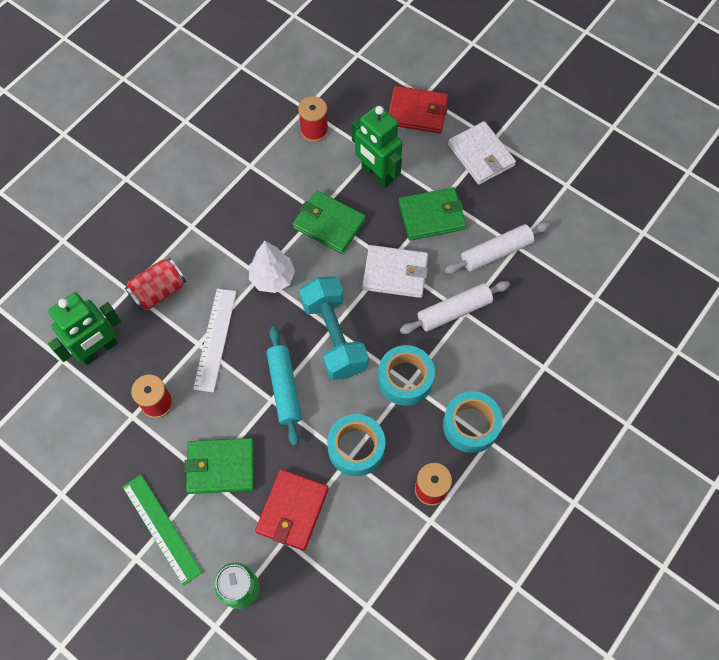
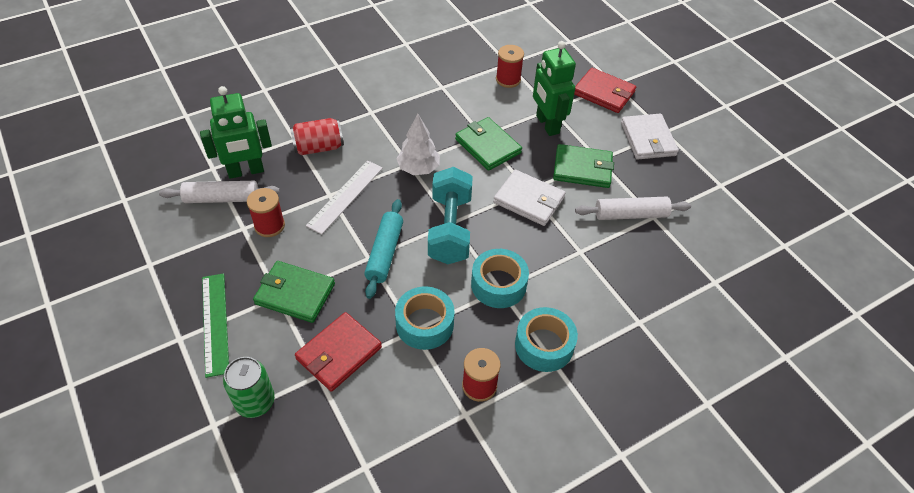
camera: 20 degrees right, 15 degrees down
white rolling pin [400,281,510,334] -> white rolling pin moved to [159,181,280,203]

